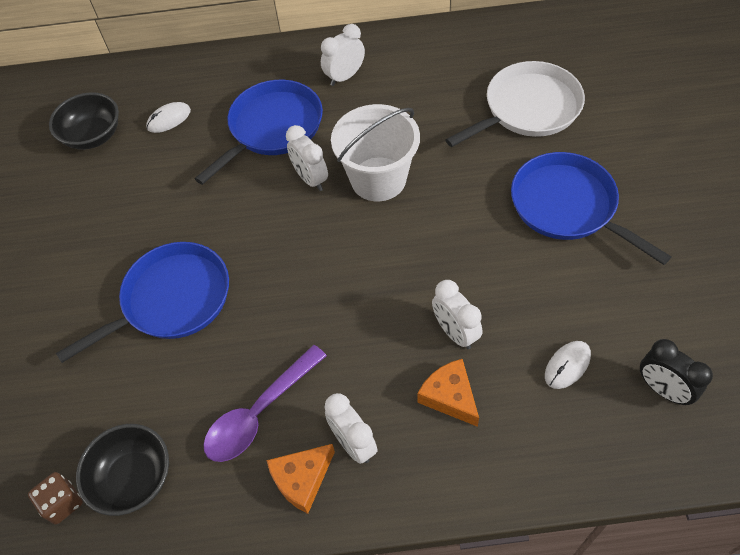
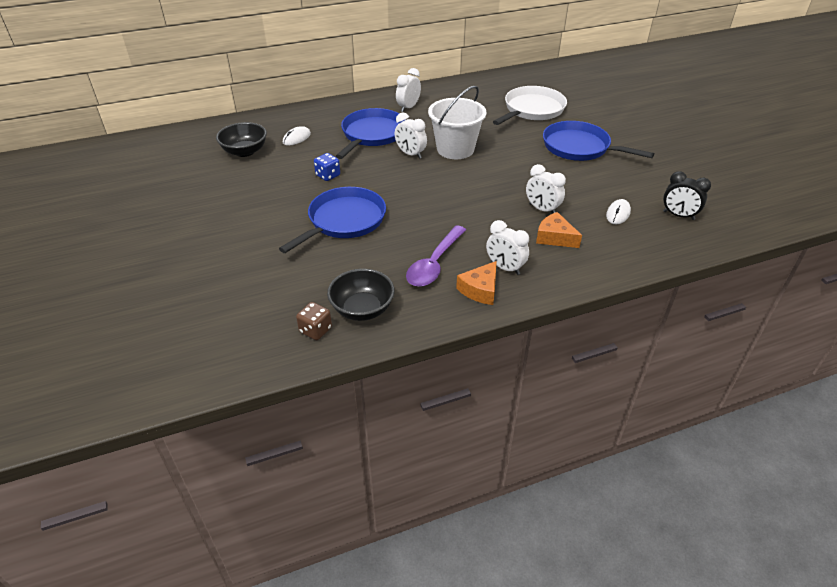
camera: 20 degrees left, 15 degrees down
none -> blue dice [314,153,340,181]

